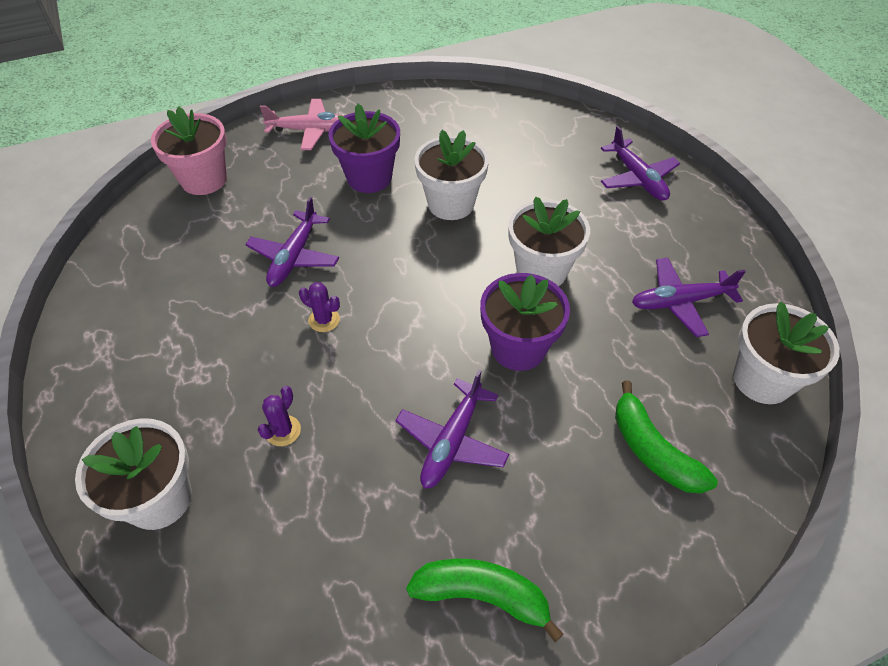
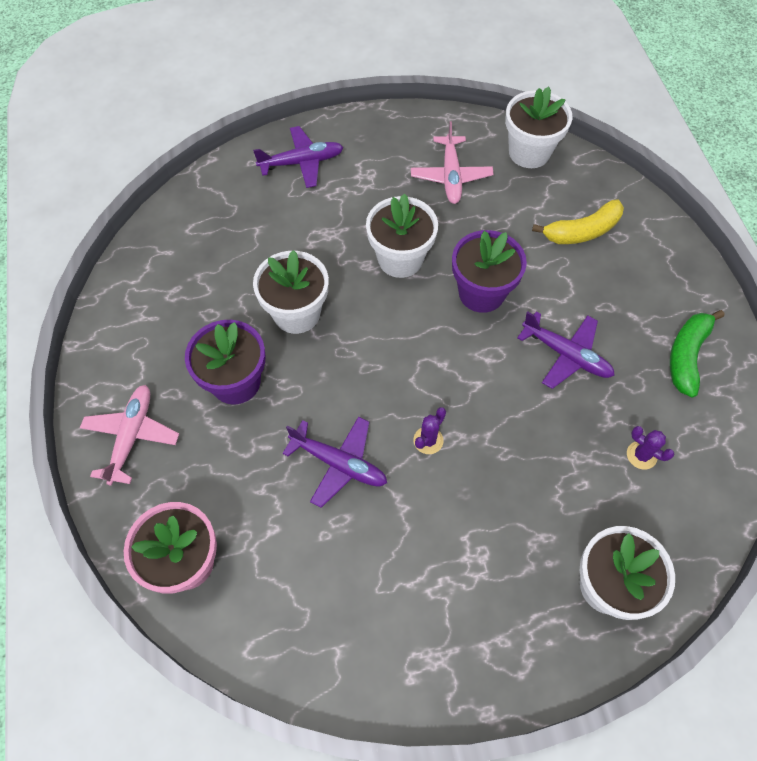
camera: 80 degrees left, 10 degrees up
purple cactus [258,386,301,446] -> purple cactus moved to [627,426,675,469]
green banana [615,381,718,494] -> yellow banana [532,199,624,244]
purple plane [632,258,746,337] -> pink plane [411,121,494,204]

